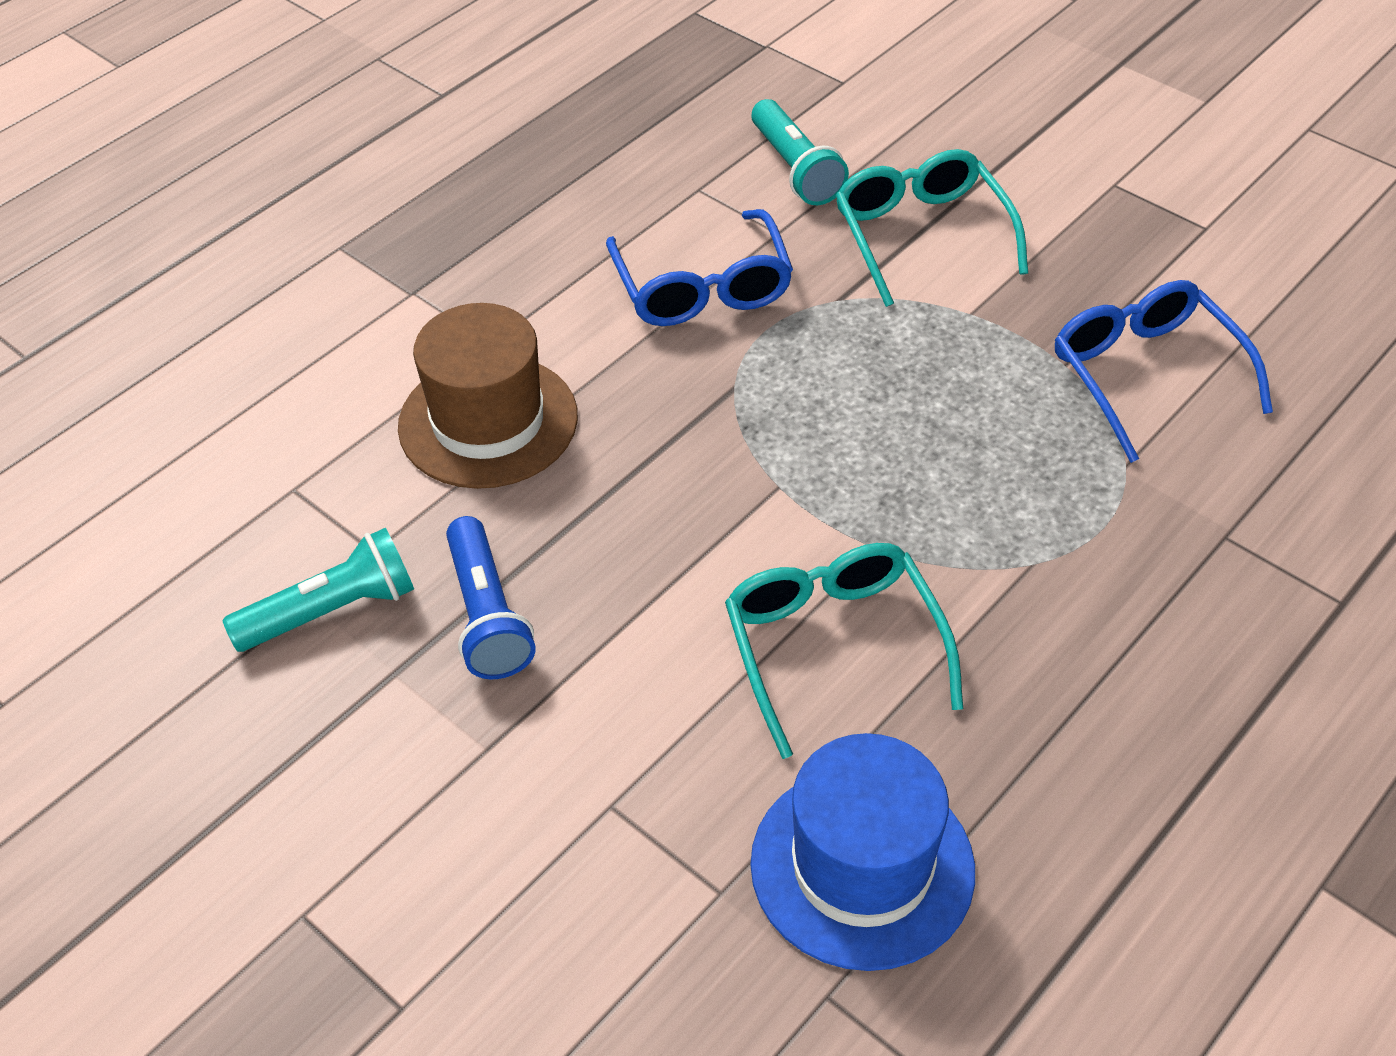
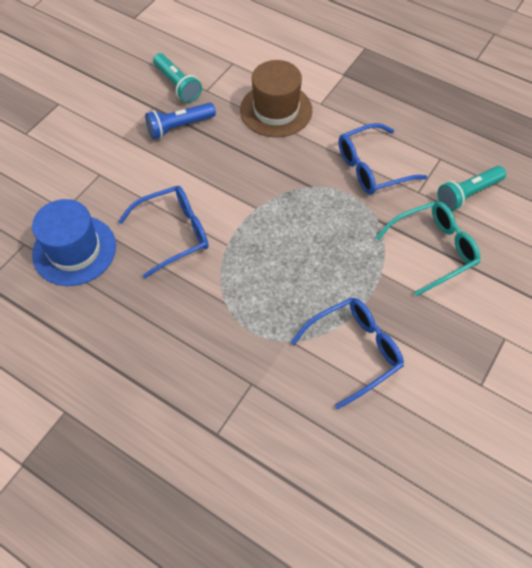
camera: 80 degrees right, 10 degrees up
turquoise glasses [725,543,963,759] -> blue glasses [118,186,209,278]

